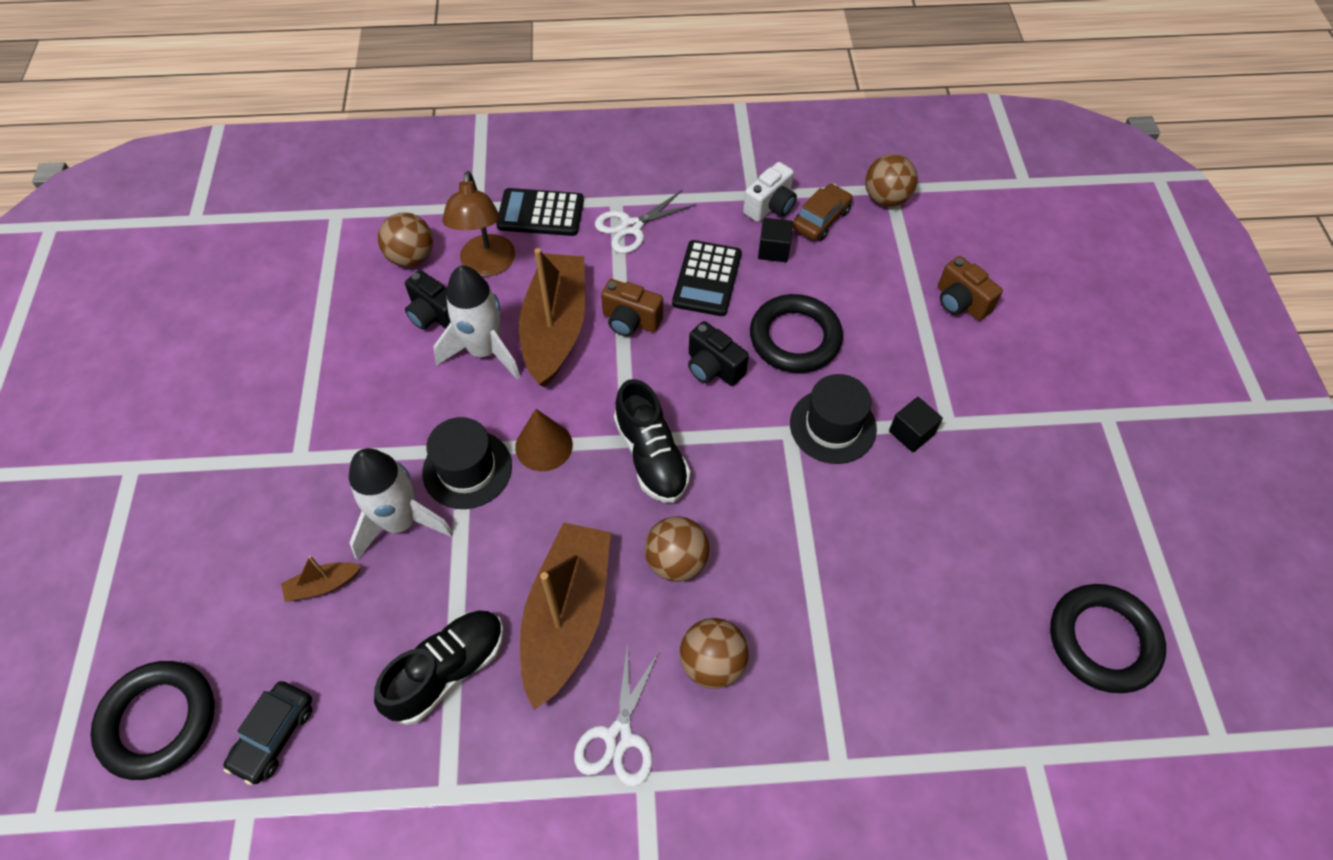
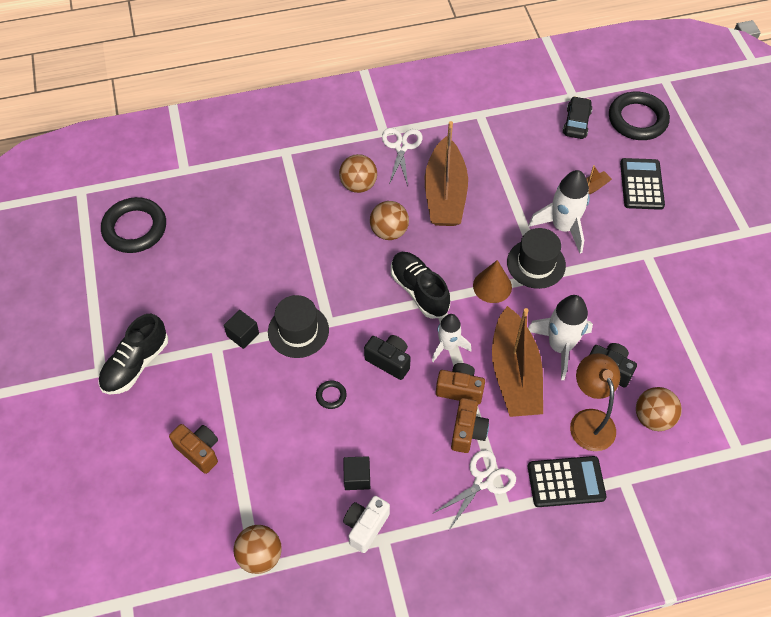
camera: 170 degrees right, 0 degrees up
black shoe [374,610,504,725] -> black shoe moved to [99,314,168,394]
black calculator [672,240,742,316] -> black calculator moved to [620,158,665,210]
black ring [750,294,843,373] -> black ring [316,381,347,409], size x0.43
brown car [793,184,852,241] -> none
none -> white rocket [432,314,471,362]
none -> brown camera [451,398,489,453]

